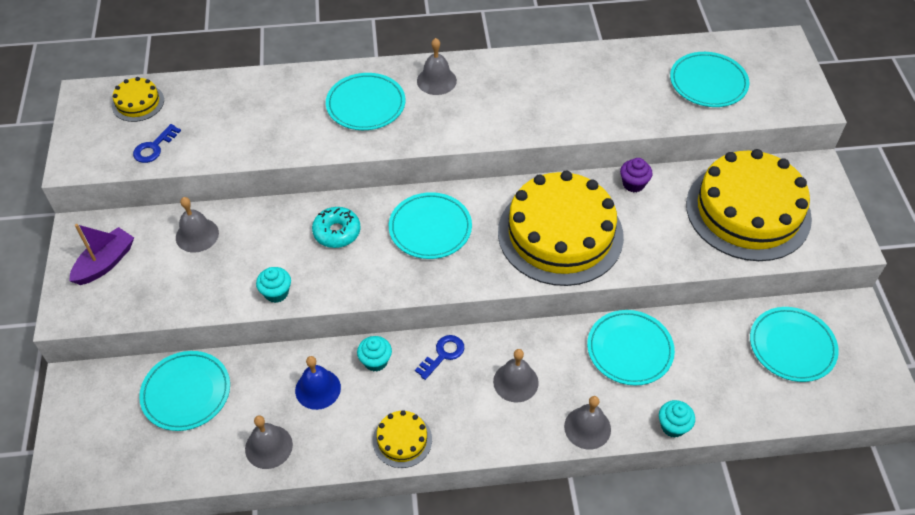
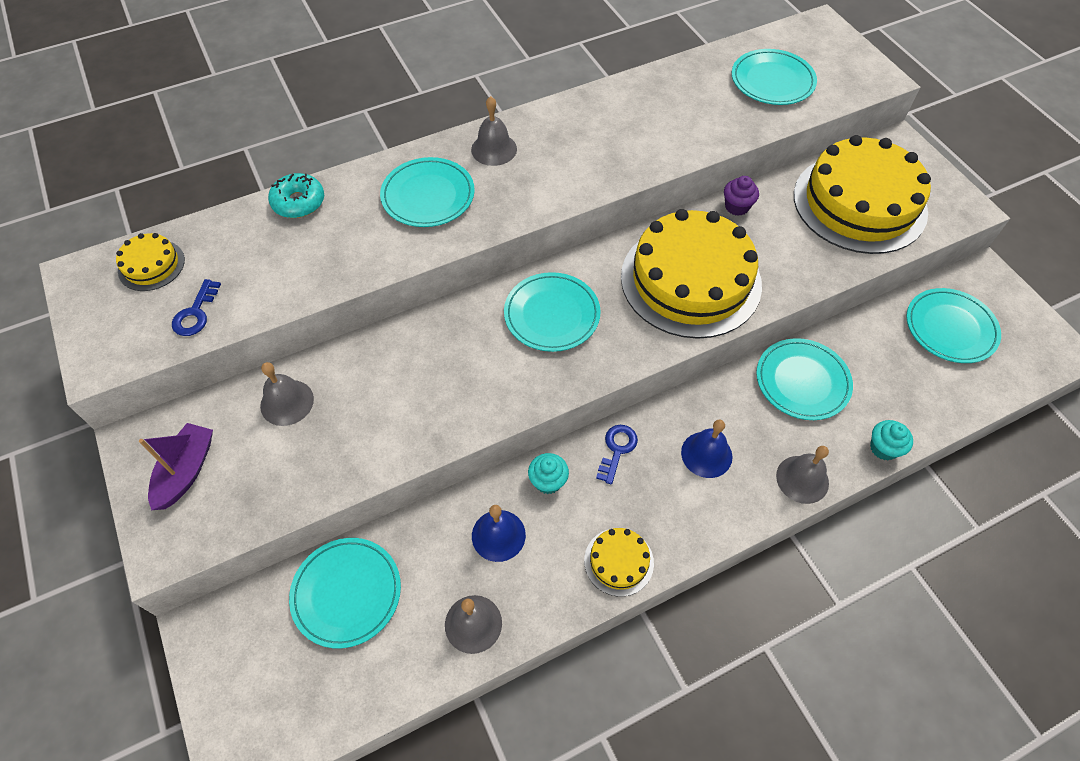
camera: 20 degrees left, 5 degrees up
turquoise cupcake [256,267,291,303] -> none
turquoise donut [312,207,361,248] -> turquoise donut moved to [268,173,324,218]
grey bell [493,349,539,403] -> blue bell [681,420,732,478]

